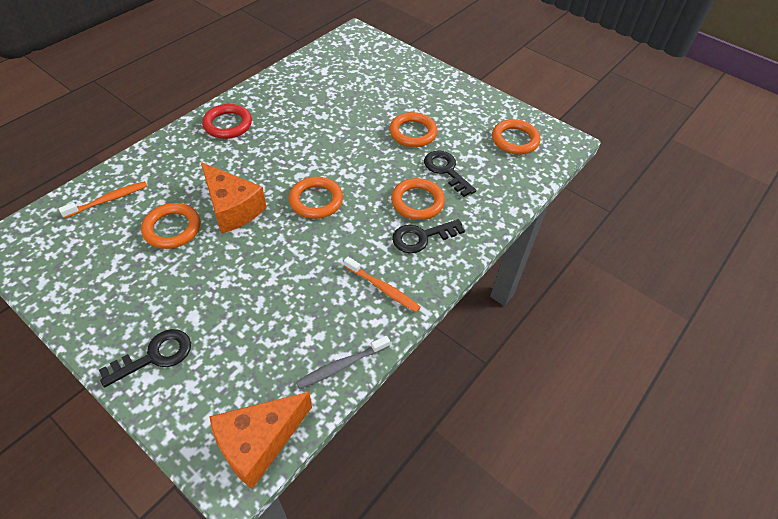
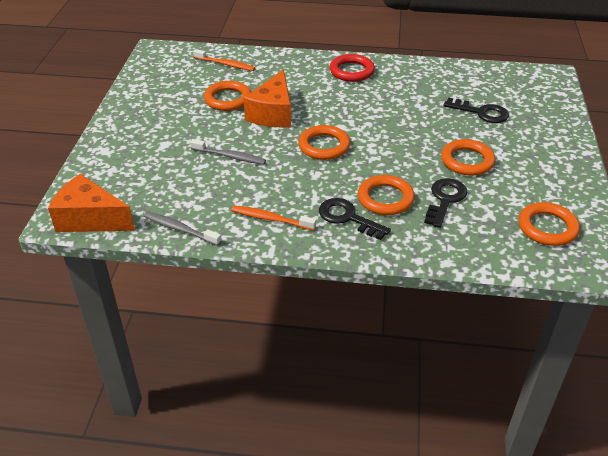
camera: 60 degrees right, 10 degrees down
black key [99,329,191,387] -> black key moved to [443,97,509,123]
orange toothbrush [344,257,421,312] -> orange toothbrush turned 105 degrees clockwise [231,206,316,230]
none -> grey toothbrush [190,139,266,165]

